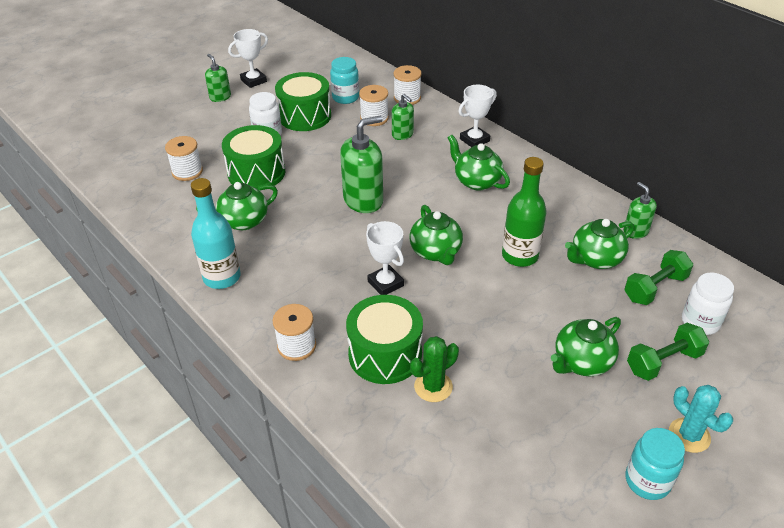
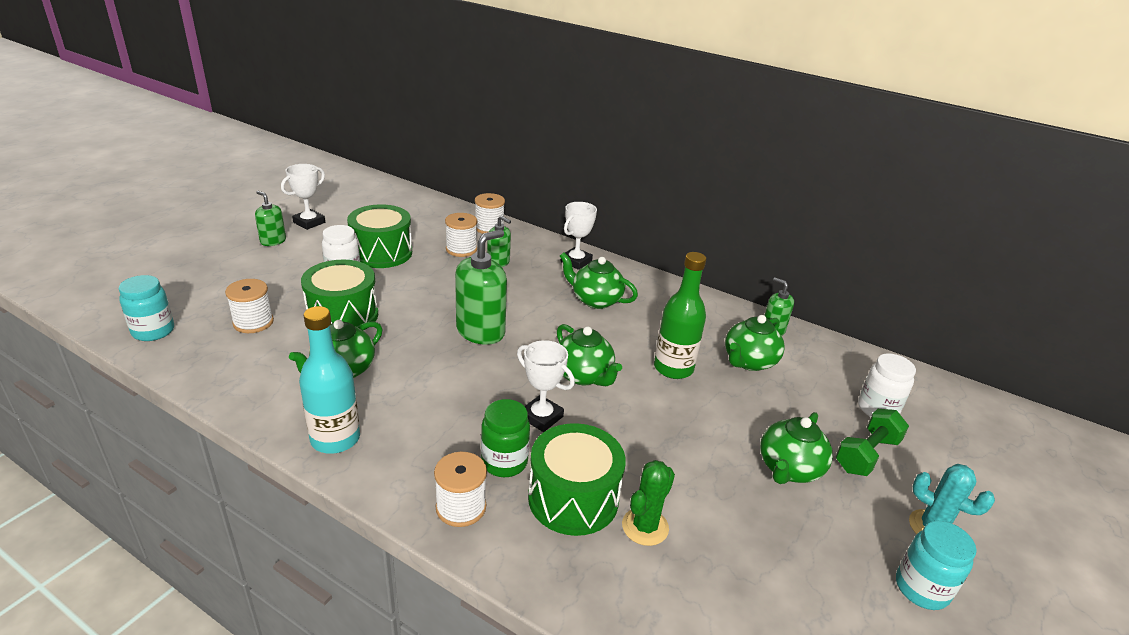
camera: 20 degrees left, 10 degrees down
turquoise jar [330,57,359,104] -> turquoise jar moved to [119,275,174,341]
green dumbbell [624,250,693,305] -> none
none -> green jar [481,399,530,477]

